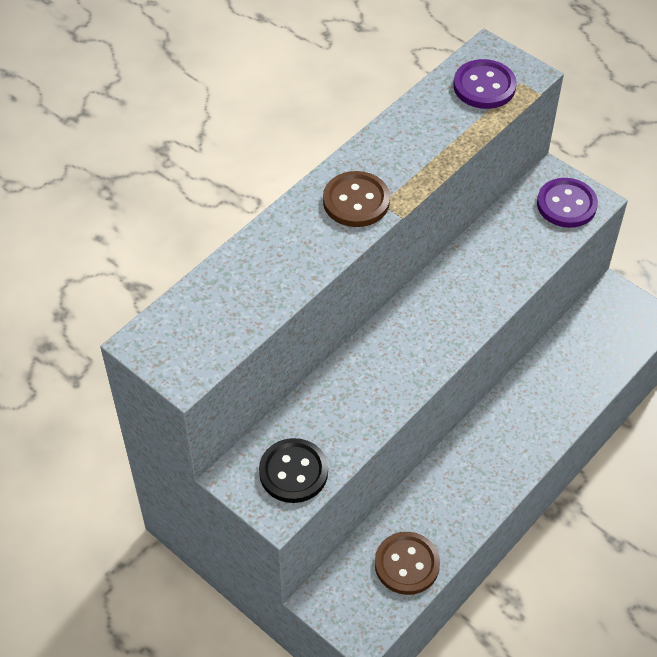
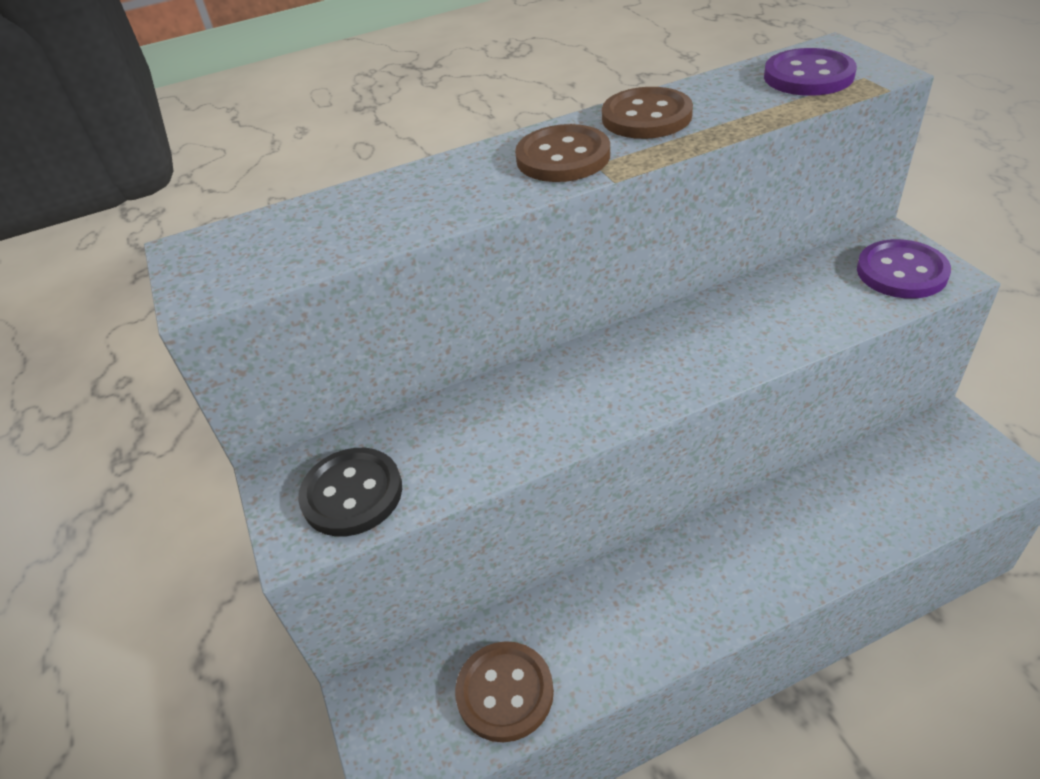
camera: 30 degrees right, 10 degrees down
none -> brown button [602,87,693,139]

